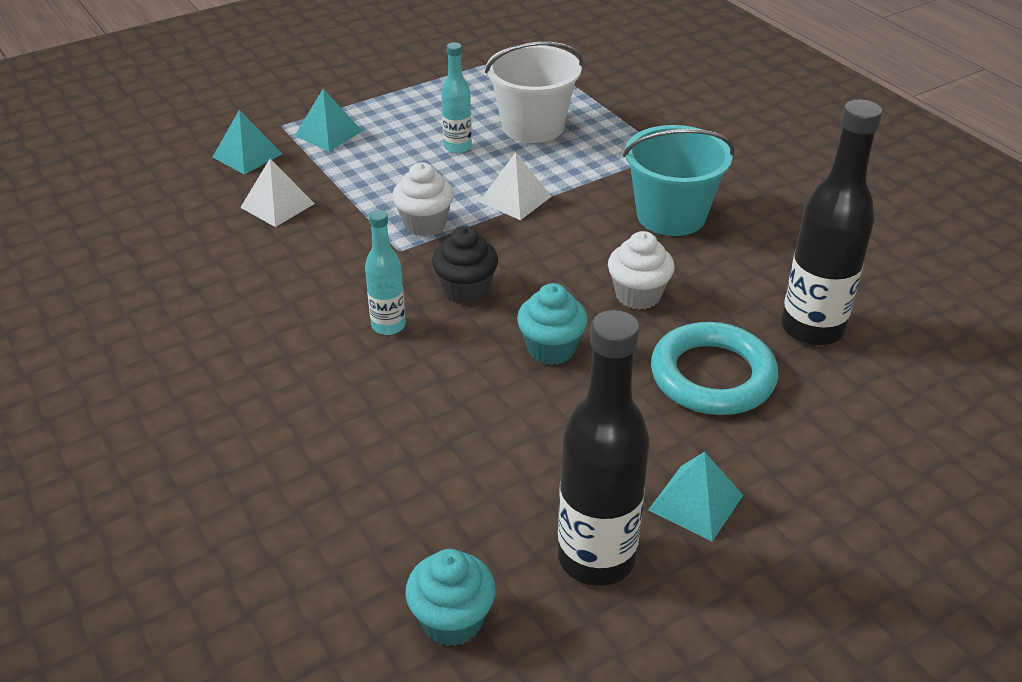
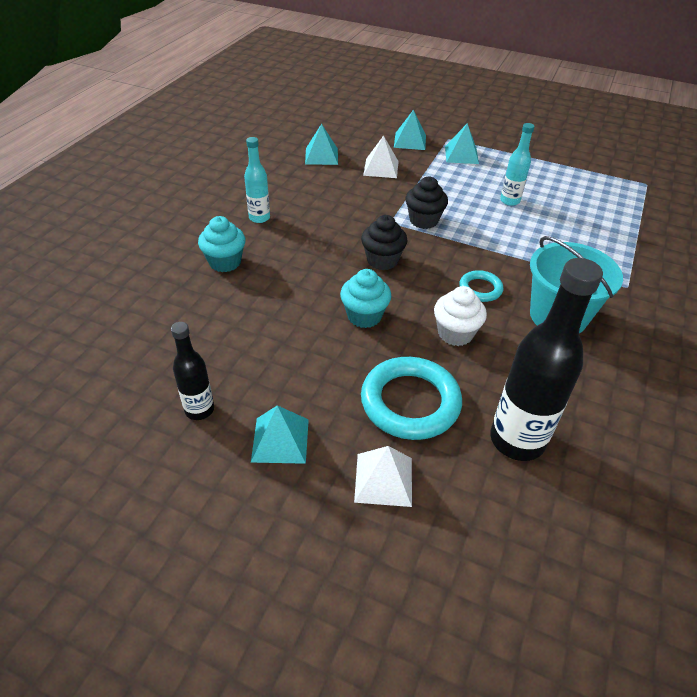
camera: 55 degrees right, 5 degrees up
turquoise bottle [365,210,406,335] -> turquoise bottle moved to [244,137,270,223]
white cupcake [392,162,454,236] -> black cupcake [405,177,448,229]
turquoise cupcake [405,549,496,646] -> turquoise cupcake moved to [198,216,246,272]
white pyramid [479,152,552,220] -> white pyramid moved to [354,446,412,507]
white bucket [485,42,583,143] -> none
black bottle [558,310,650,586] -> black bottle [171,322,214,420], size x0.54
none -> turquoise pyramid [305,124,338,165]
none -> turquoise ring [459,270,503,302]

